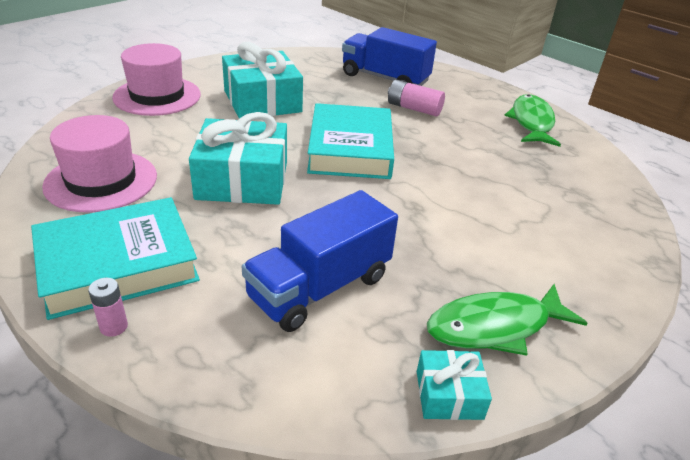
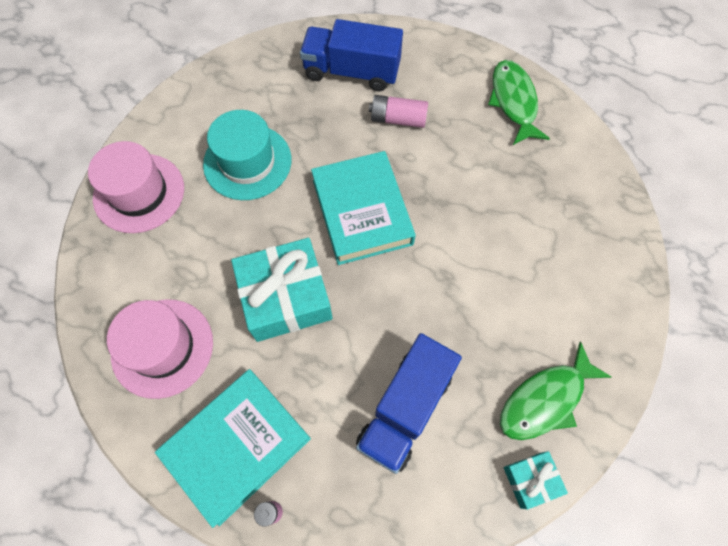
camera: 15 degrees left, 30 degrees up
turquoise gift [222,42,303,118] -> turquoise hat [203,110,291,200]

